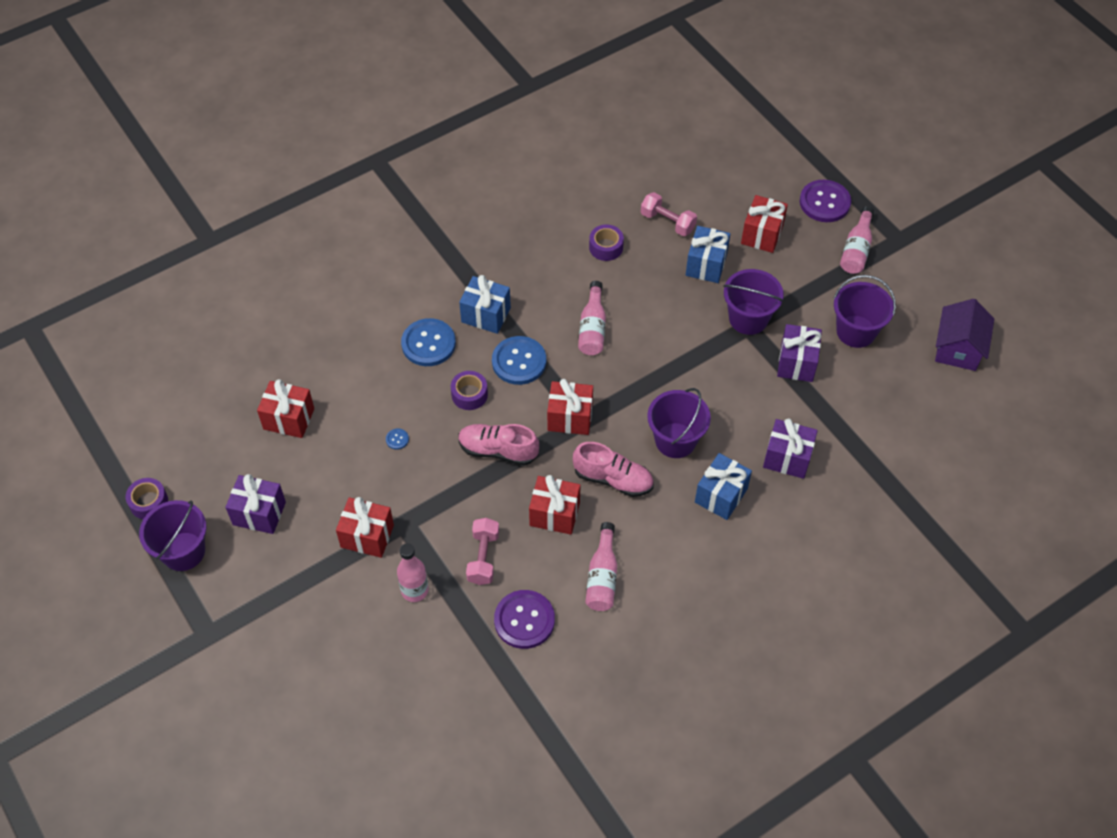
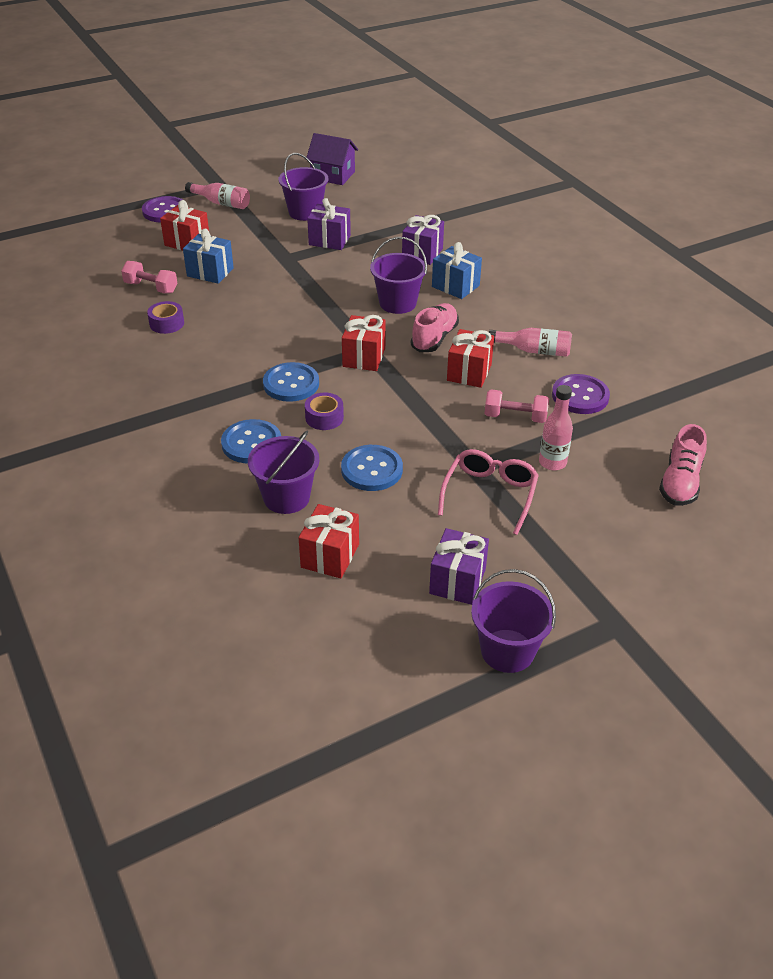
camera: 85 degrees left, 15 degrees down
purple tape [126,478,168,519] -> none
red gift [336,497,394,558] -> pink glasses [438,449,539,535]
blue button [386,428,409,450] -> blue button [341,445,403,491], size x2.45
pink shoe [458,424,539,466] -> pink shoe moved to [659,424,707,506]
blue gift [459,275,511,334] -> none
pink bottle [578,281,606,355] -> none
pink dumbbell [641,192,697,236] -> pink dumbbell turned 75 degrees clockwise [121,261,177,294]
purple bucket [723,269,784,335] -> purple bucket moved to [248,431,319,514]

